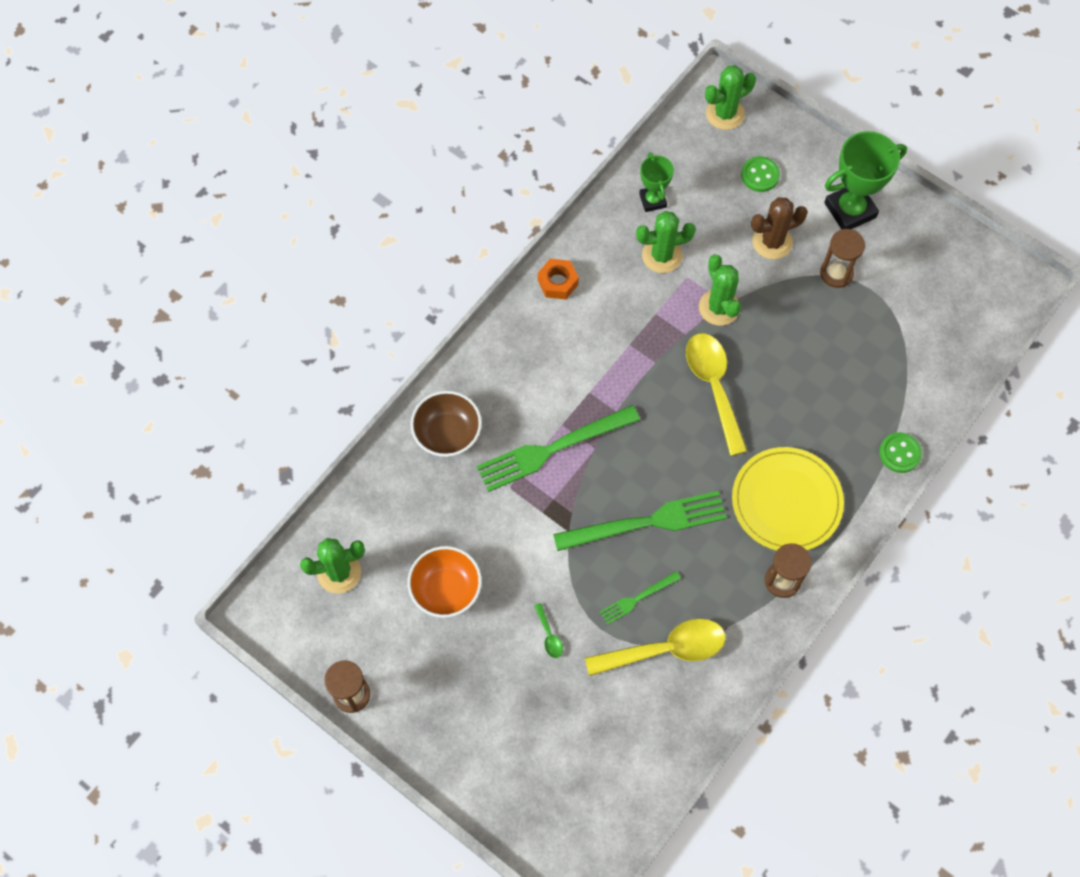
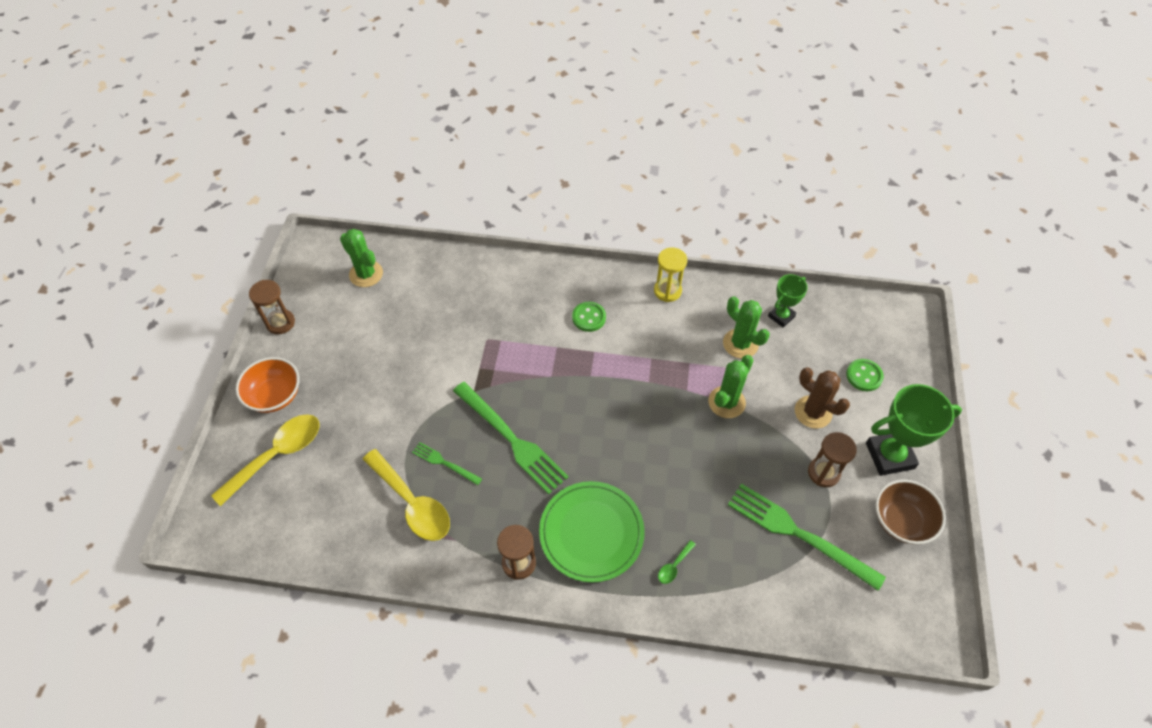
camera: 60 degrees right, 10 degrees down
orange bowl [407,546,482,618] -> orange bowl moved to [236,357,300,413]
brown bowl [410,391,482,457] -> brown bowl moved to [875,479,946,544]
green fork [477,405,640,492] -> green fork moved to [728,483,886,591]
green spoon [534,603,563,658] -> green spoon moved to [658,540,696,584]
orange nut [538,259,579,299] -> yellow hourglass [654,248,687,302]
yellow spoon [686,333,747,456] -> yellow spoon moved to [211,414,319,506]
green cactus [705,65,756,130] -> none
yellow plate [732,447,844,551] -> green plate [539,481,645,583]
green trophy [824,131,907,229] -> green trophy turned 45 degrees counterclockwise [866,384,962,476]
green button [879,432,922,473] -> green button moved to [572,302,606,332]

